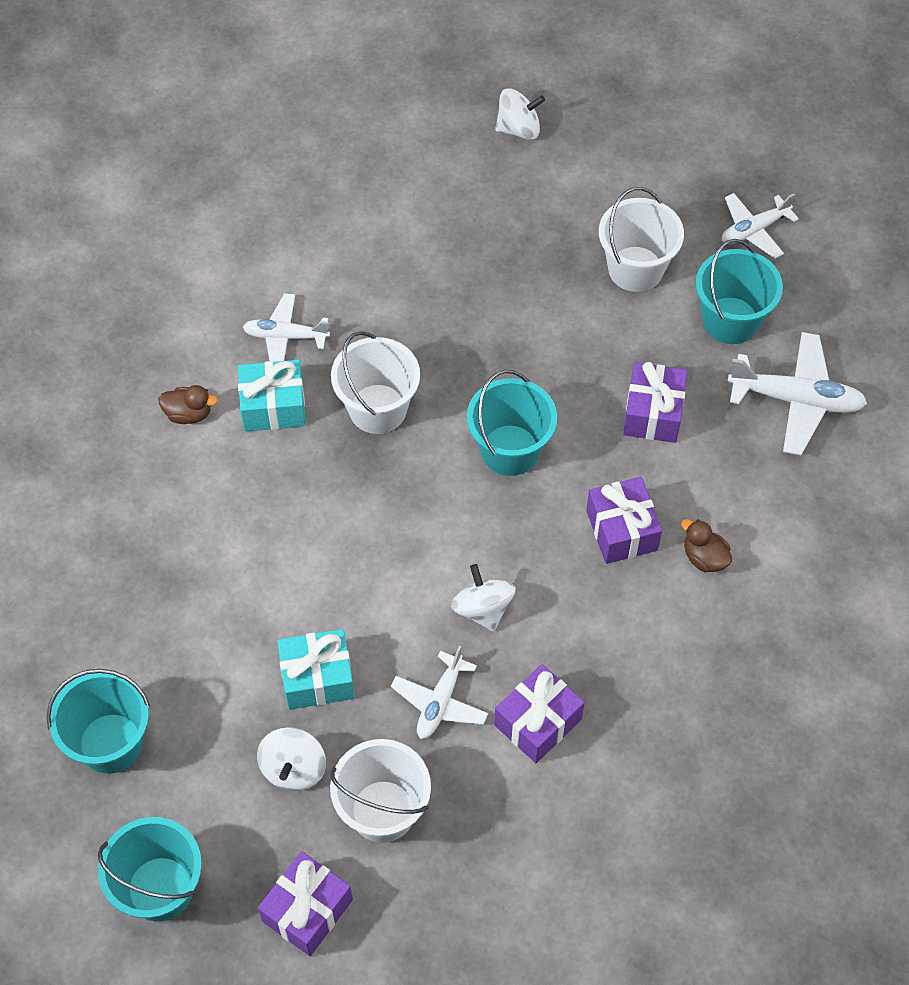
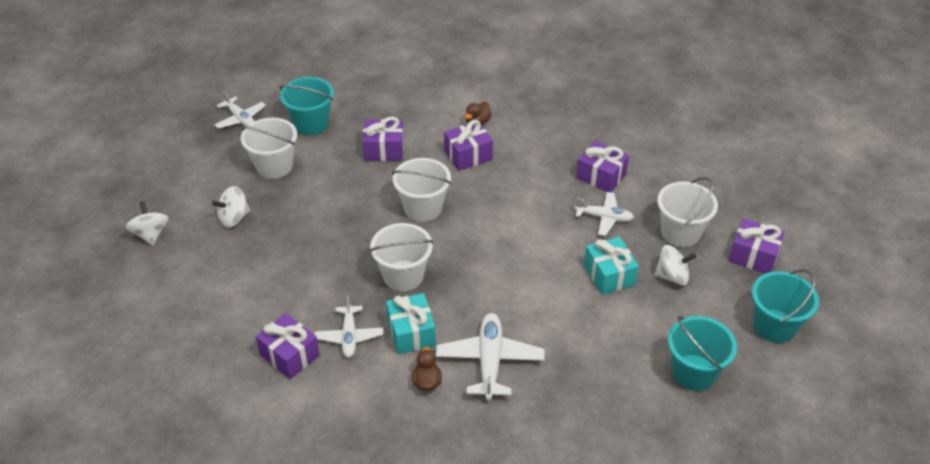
camera: 100 degrees left, 15 degrees down
white spinning top [451,564,516,632] -> white spinning top moved to [212,186,250,228]
turquoise bucket [467,370,557,476] -> white bucket [392,158,451,222]
white plane [728,332,867,455] -> white plane moved to [436,313,545,400]
none -> purple gift [256,313,320,379]

